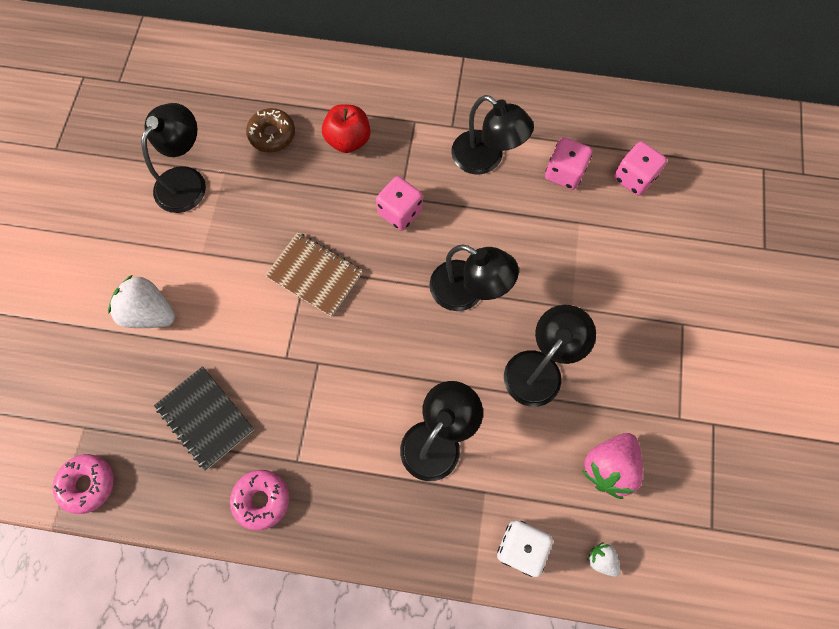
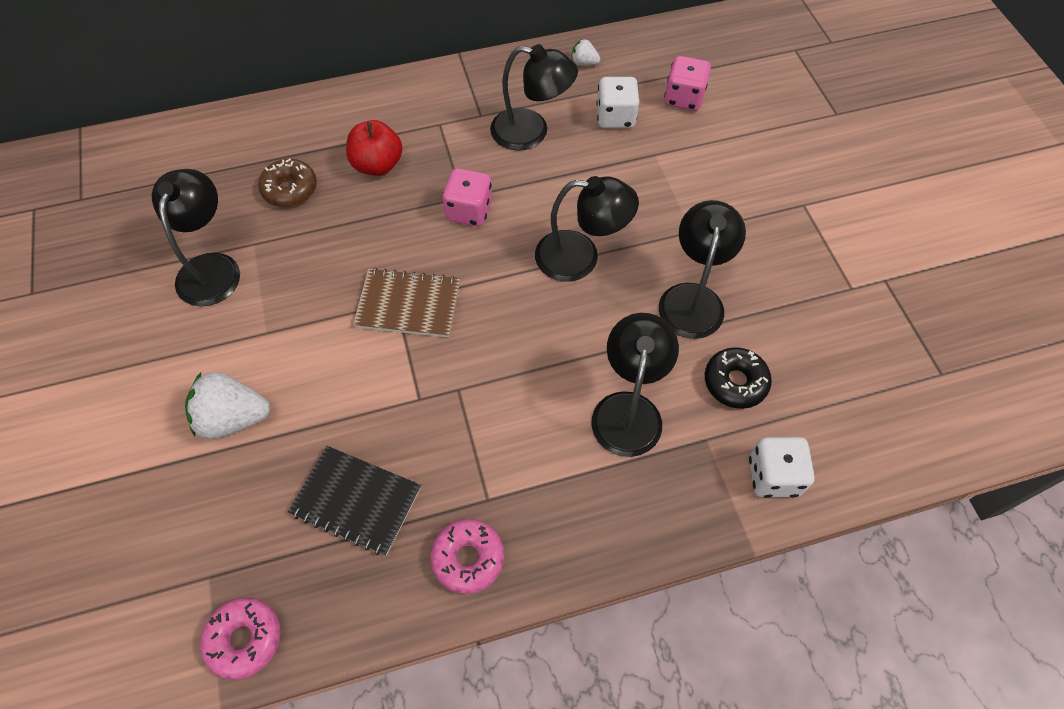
camera: 25 degrees left, 10 degrees down
pink dice [545,137,592,190] -> white dice [596,77,639,128]
pink strawberry [582,433,643,499] -> none
white strawberry [587,542,620,577] -> white strawberry moved to [571,39,600,66]
none -> black donut [705,347,772,409]

